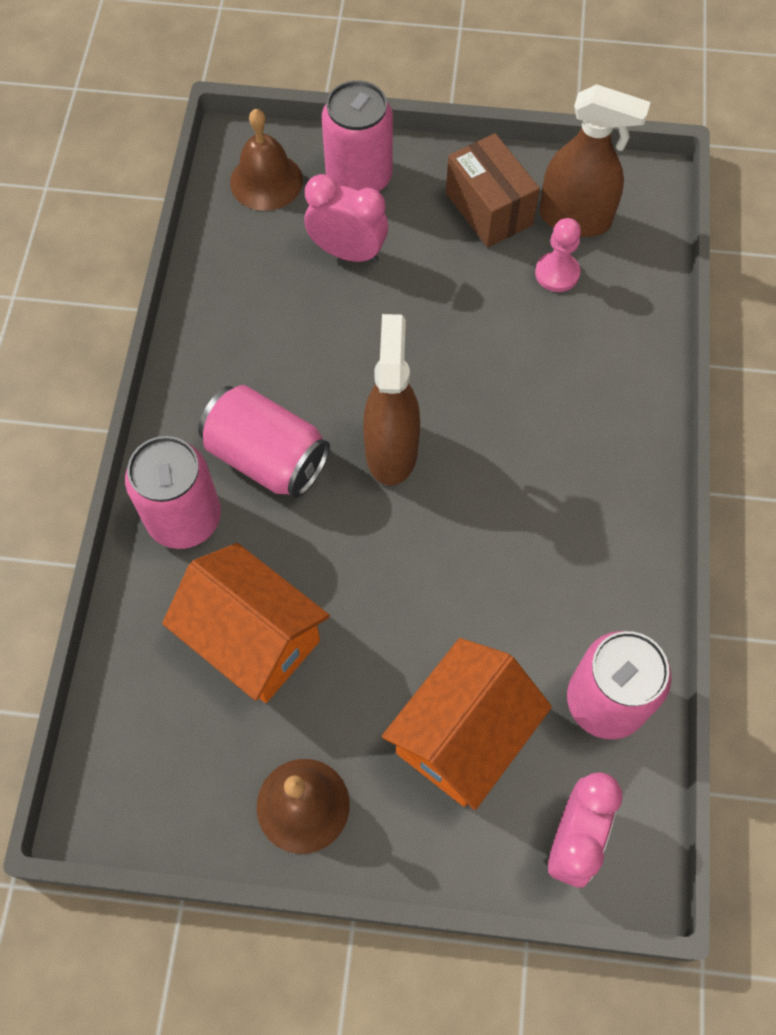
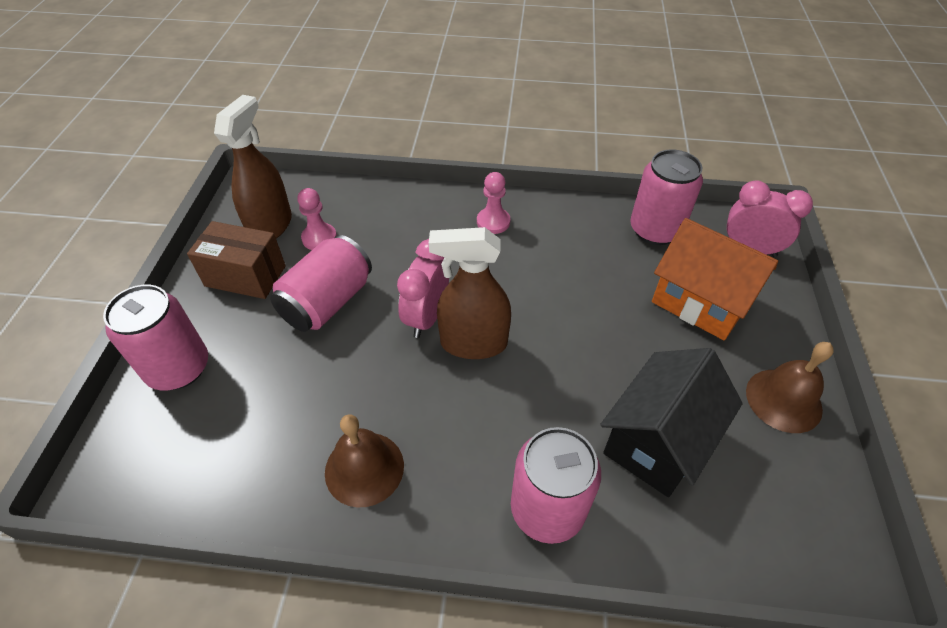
camera: 90 degrees left, 15 degrees down
orange house [162,543,330,703] -> black house [600,348,743,497]
pink can [198,385,330,498] -> pink can moved to [270,235,372,332]
brown bell [230,109,303,211] -> brown bell moved to [325,414,404,508]
pink clock [305,174,388,263] -> pink clock moved to [397,239,449,338]
brown box [446,133,540,247] -> brown box turned 45 degrees clockwise [187,221,286,299]
none -> pink pawn [477,172,510,234]

